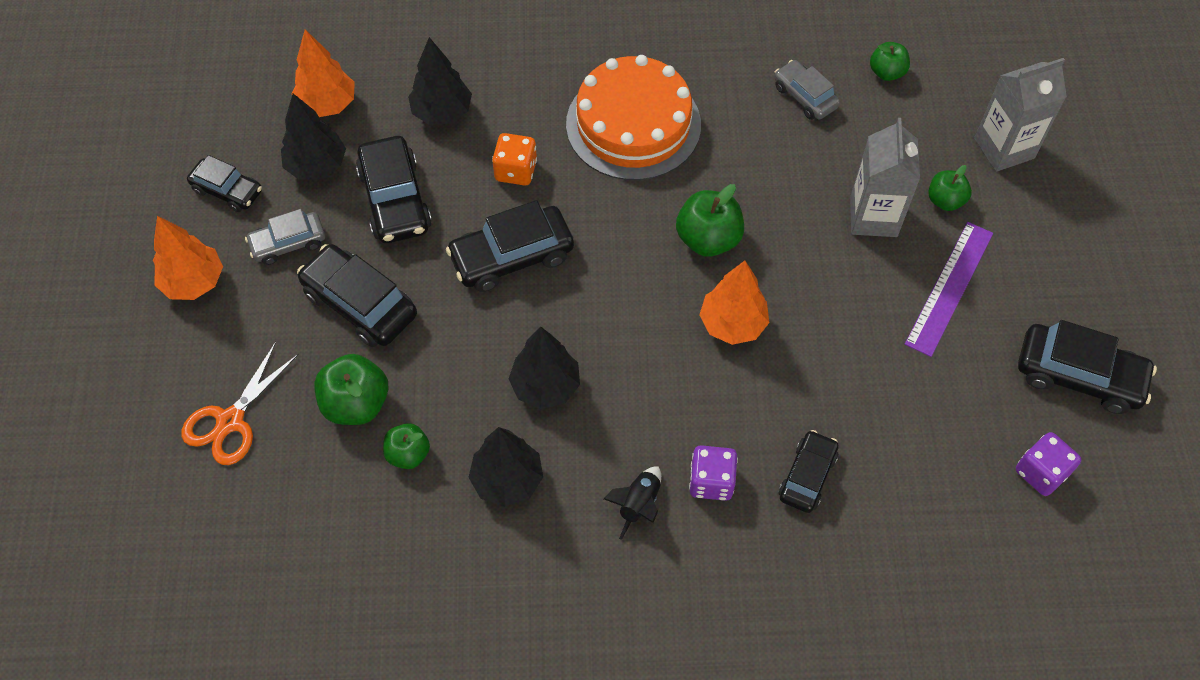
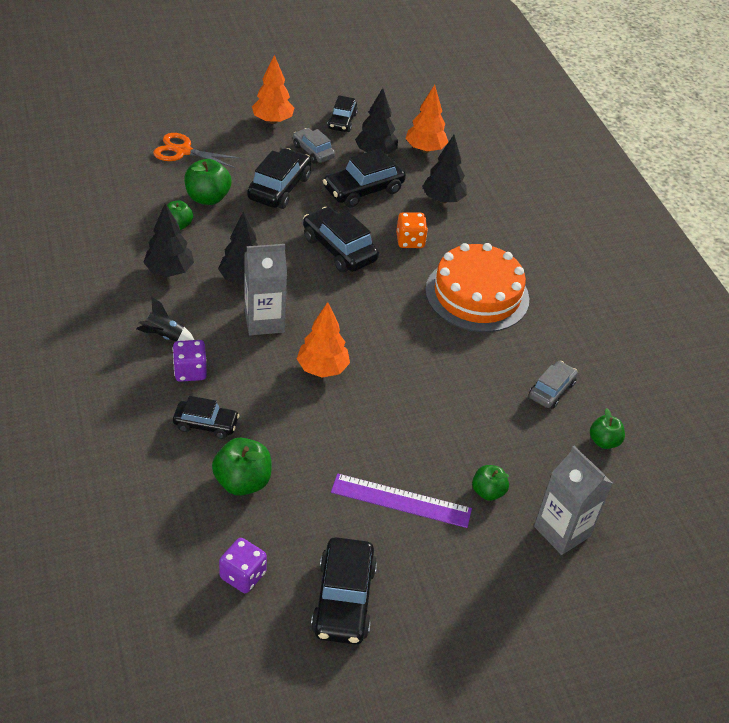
camera: 70 degrees right, 15 degrees down
green apple [676,184,744,257] -> green apple moved to [212,438,272,496]
grey carton [850,118,920,237] -> grey carton moved to [245,244,287,335]

